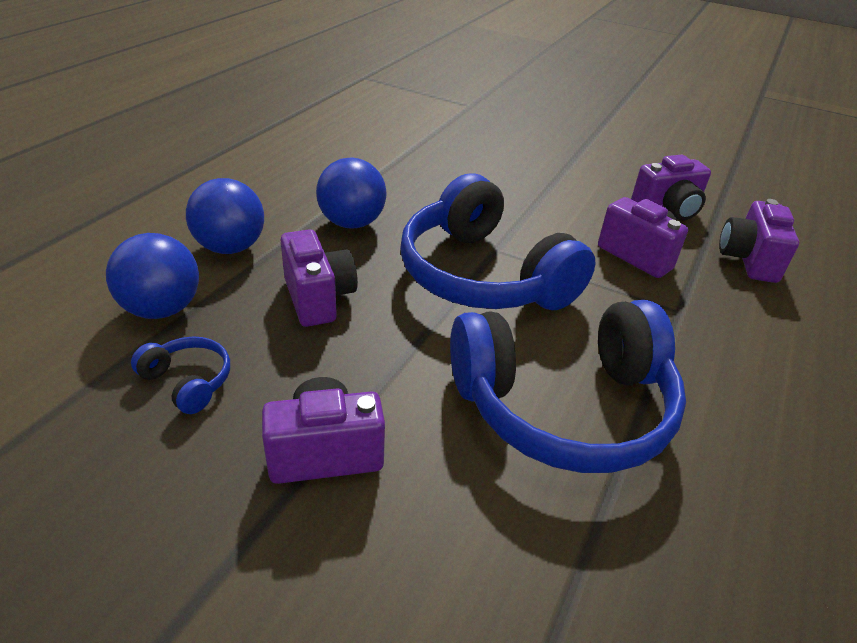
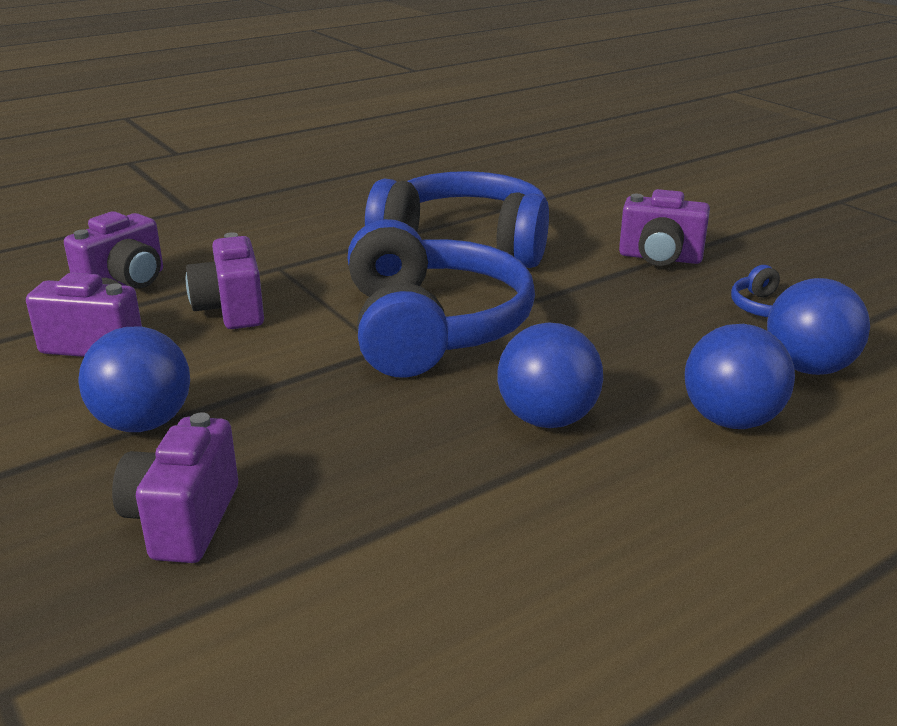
camera: 150 degrees left, 10 degrees down
purple camera [280,229,358,327] -> purple camera moved to [112,412,238,563]
none -> blue ball [78,327,190,432]

